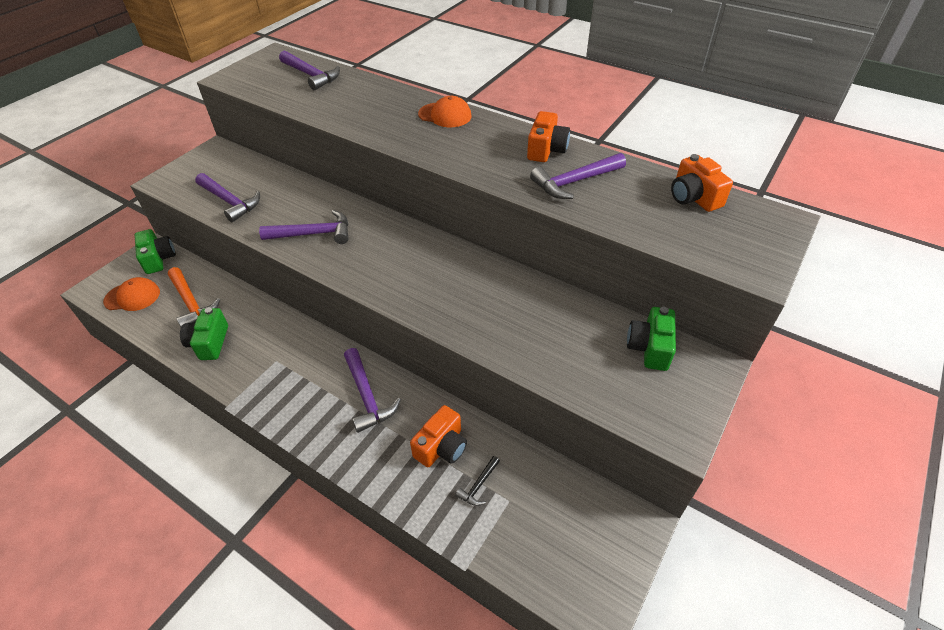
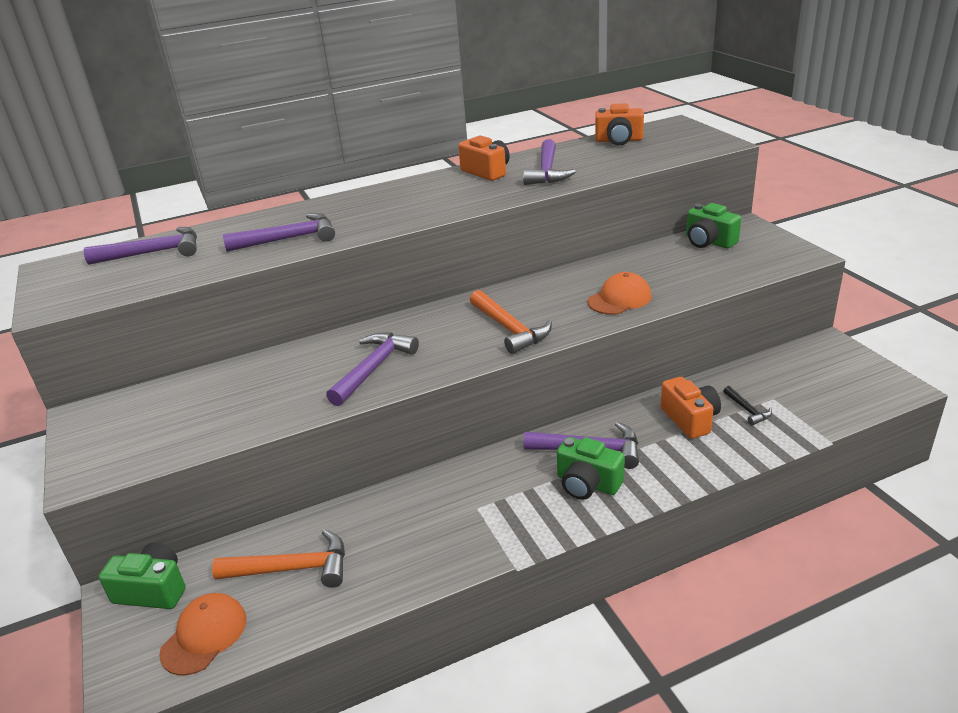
camera: 55 degrees left, 15 degrees down
green camera [180,307,228,360] -> green camera moved to [557,437,625,500]
purple hammer [195,173,260,222] -> purple hammer moved to [223,213,335,252]
orange cap [418,96,472,127] -> orange cap moved to [587,272,652,315]
none -> orange hammer [470,290,552,354]

